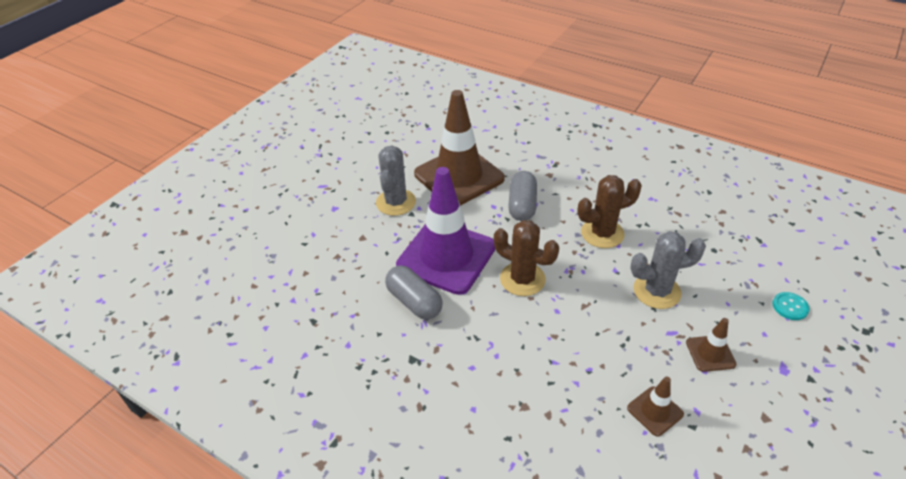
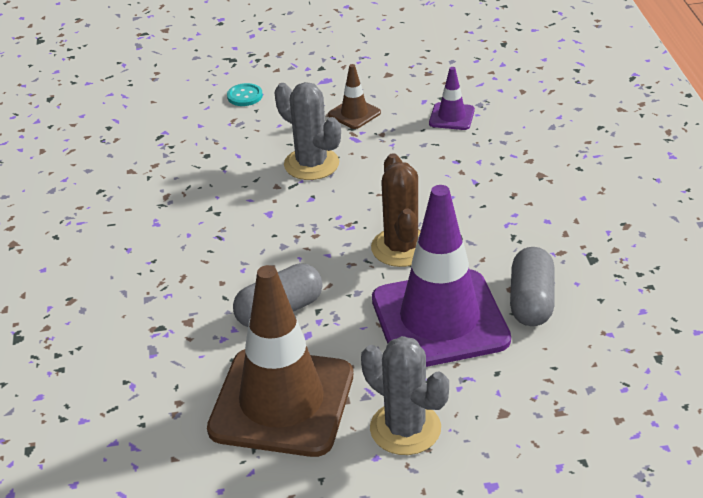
camera: 130 degrees left, 5 degrees down
grey cactus [376,146,416,216] -> grey cactus turned 75 degrees clockwise [361,336,449,455]
brown cactus [577,175,642,248] -> none
brown traffic cone [627,376,684,436] -> purple traffic cone [429,67,475,130]

